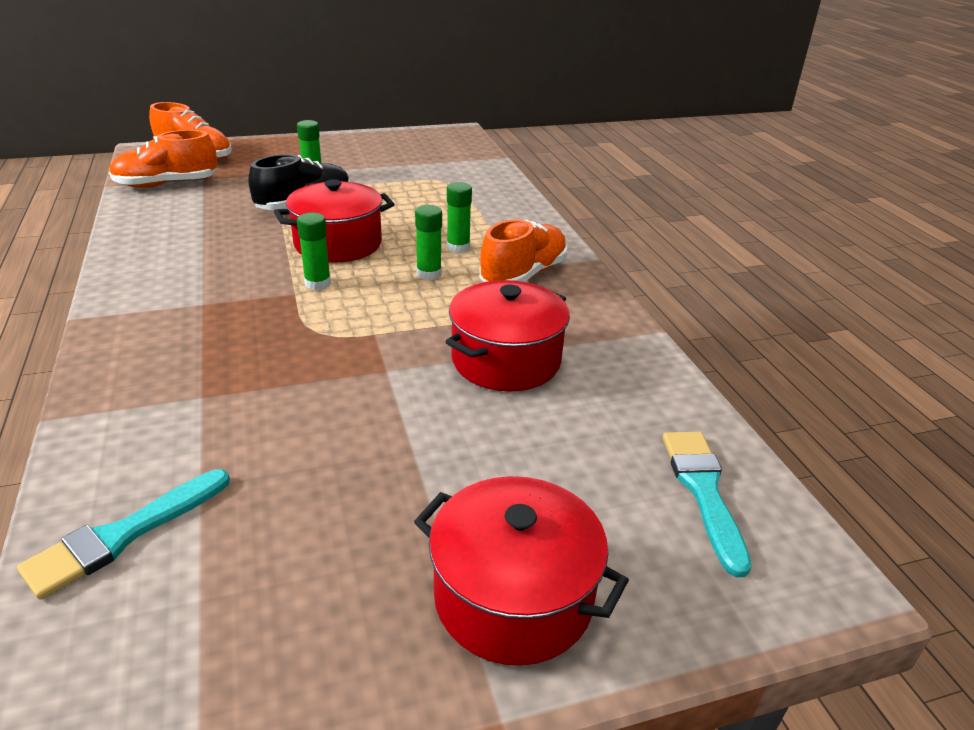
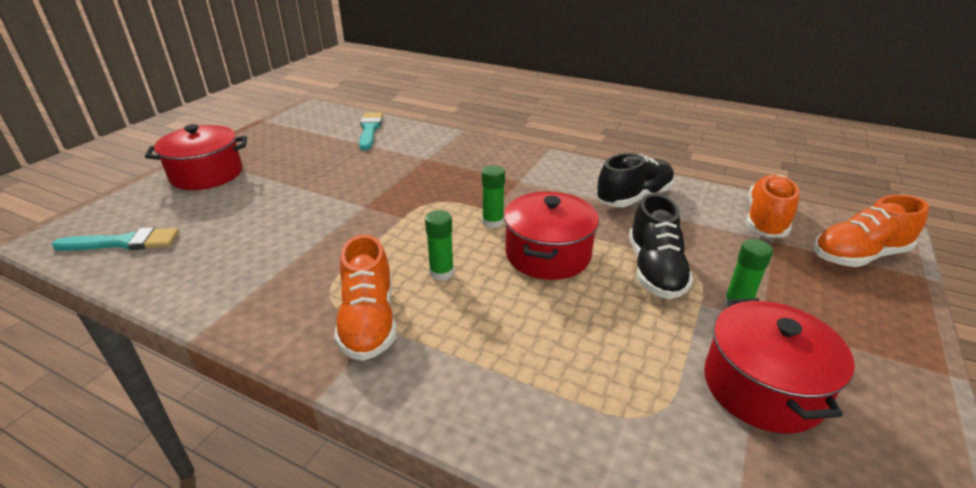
camera: 135 degrees right, 0 degrees up
red pot [446,280,570,391] -> red pot moved to [704,298,855,434]
green glue stick [447,182,472,253] -> none
turquoise brush [662,432,751,577] -> turquoise brush turned 45 degrees counterclockwise [52,227,179,251]
none -> black shoe [596,153,675,207]

